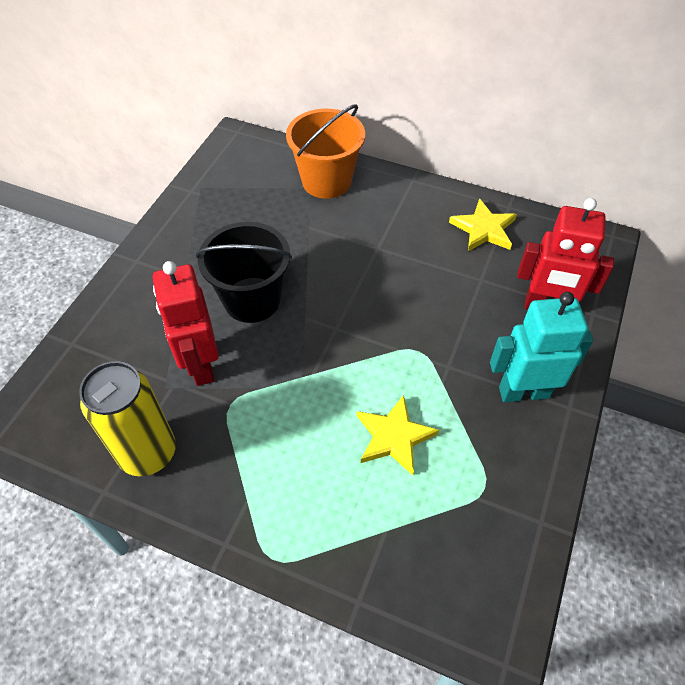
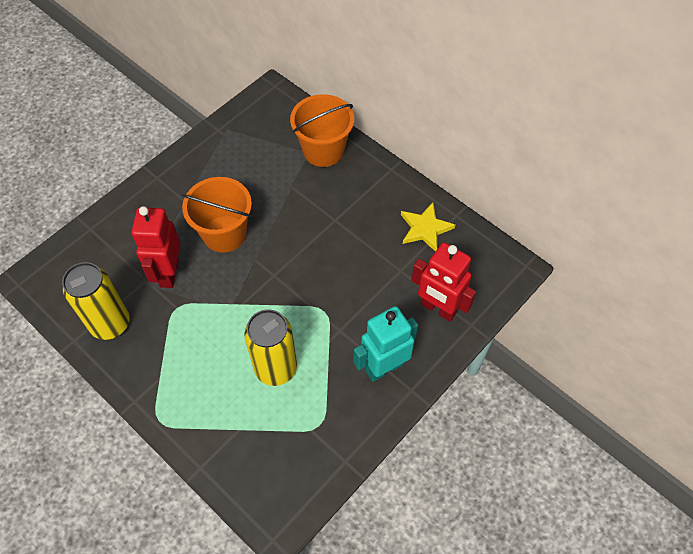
camera: 20 degrees right, 5 degrees up
black bucket [195,222,292,323] -> orange bucket [182,177,252,253]
yellow star [357,395,439,475] -> yellow can [244,309,297,386]
turquoise robot [490,292,593,402] -> turquoise robot turned 45 degrees counterclockwise [353,306,418,382]

